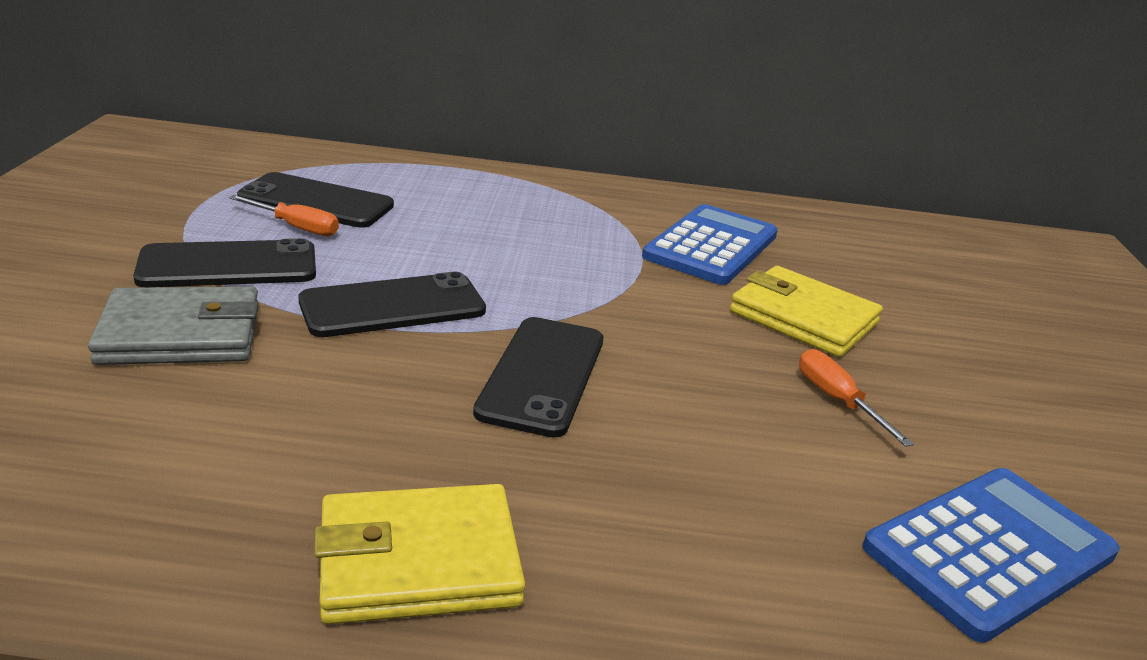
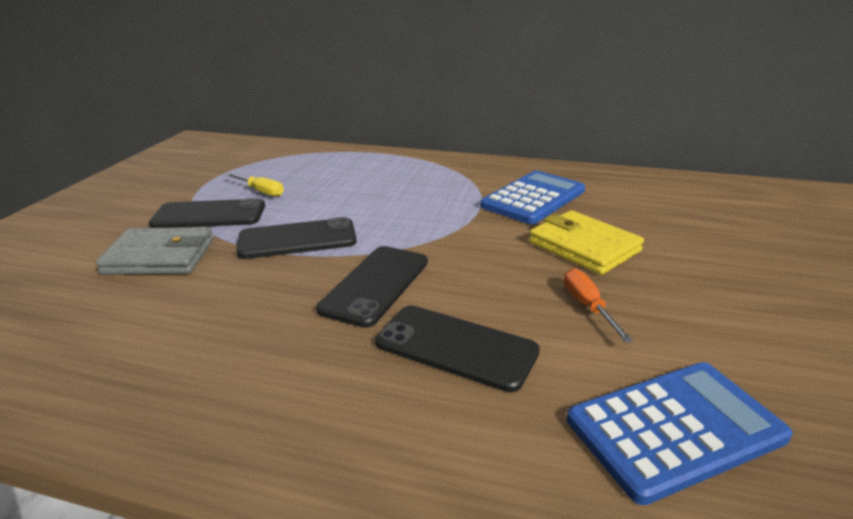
camera: 15 degrees right, 0 degrees up
orange screwdriver [229,195,339,236] -> yellow screwdriver [225,173,284,197]
black phone [237,172,394,228] -> black phone moved to [375,305,540,392]
yellow wallet [314,484,525,624] -> none

